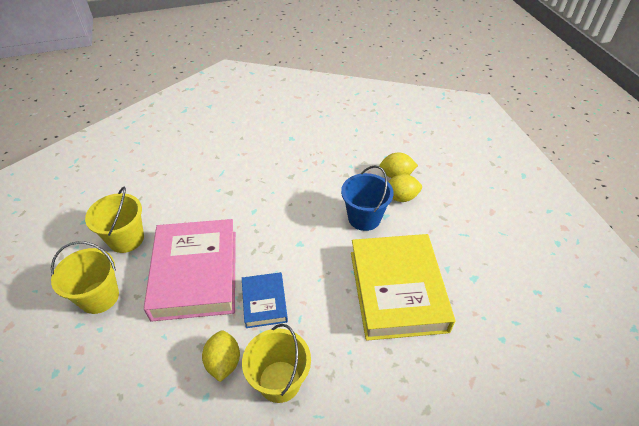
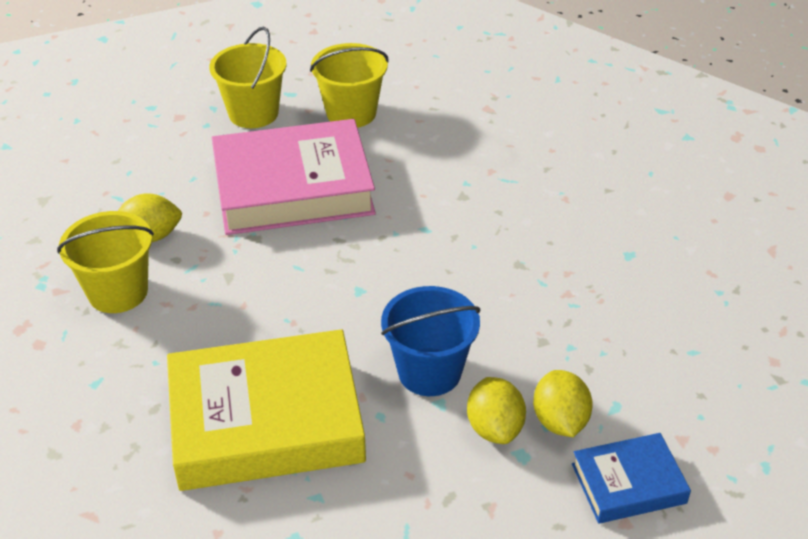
camera: 85 degrees right, 5 degrees down
blue book [242,272,288,328] -> blue book moved to [572,433,691,523]

